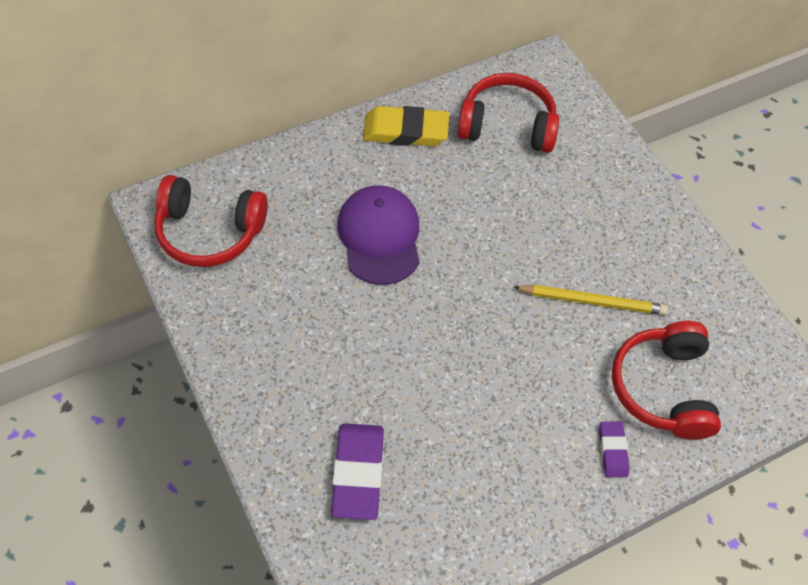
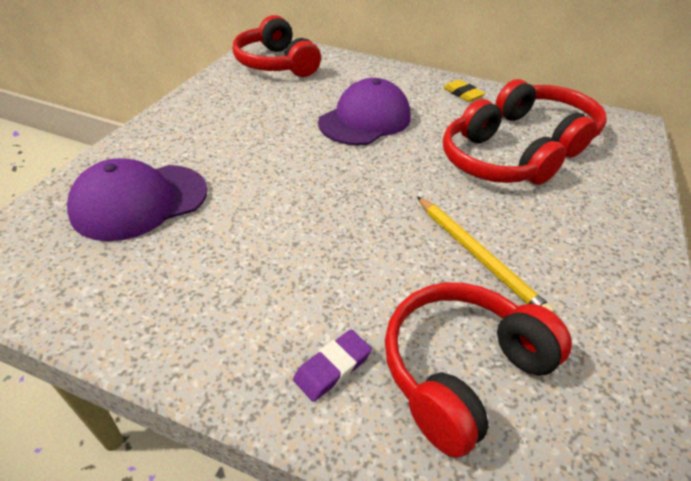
camera: 50 degrees right, 15 degrees down
purple eraser [331,423,384,520] -> purple cap [67,158,208,241]
yellow eraser [363,106,449,146] -> yellow eraser [443,80,485,102], size x0.55
none -> red headphones [443,99,567,185]

